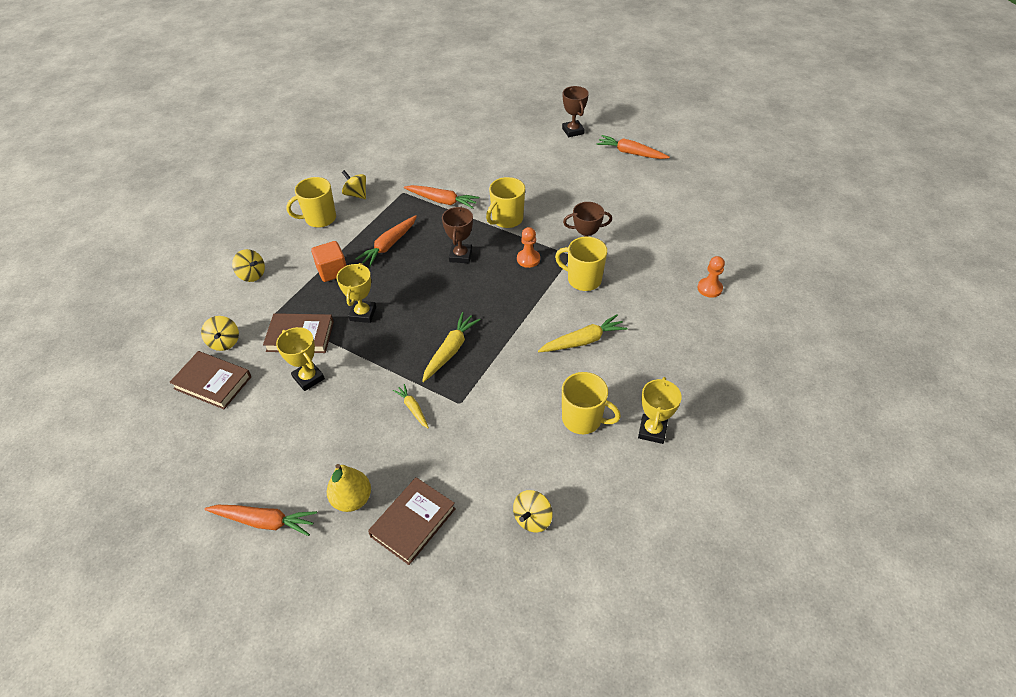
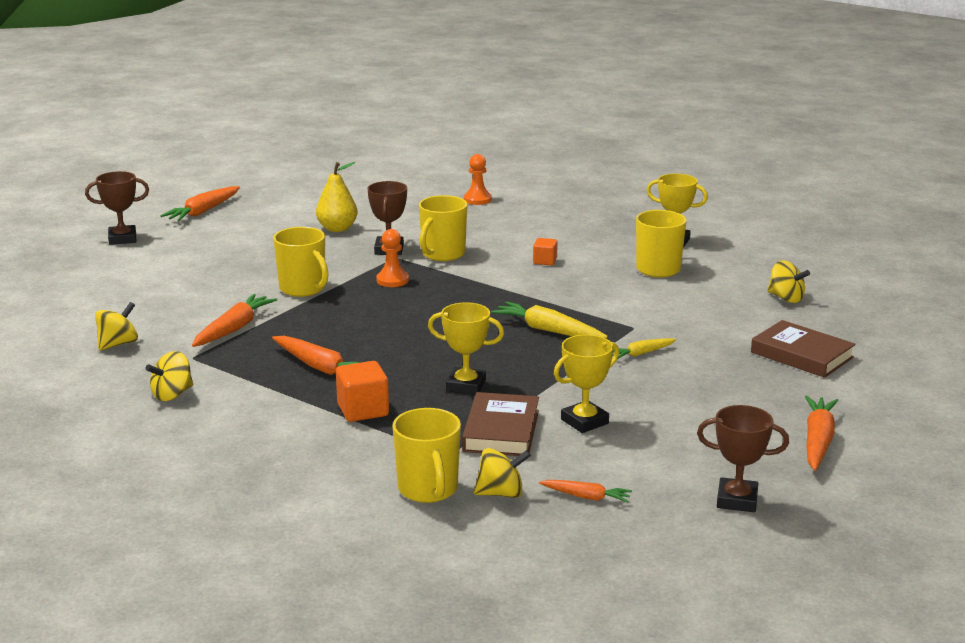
camera: 85 degrees left, 25 degrees down
brown book [169,351,251,409] -> orange carrot [539,480,632,503]
yellow spinning top [232,249,265,282] -> yellow spinning top moved to [95,302,138,351]
yellow mug [286,177,336,228] -> yellow mug moved to [392,408,461,503]
yellow pear [327,464,371,512] -> yellow pear moved to [316,162,358,232]
brown trophy [442,206,473,263] -> brown trophy moved to [697,405,789,512]
yellow carrot [538,314,628,352] -> orange cube [533,238,558,265]

